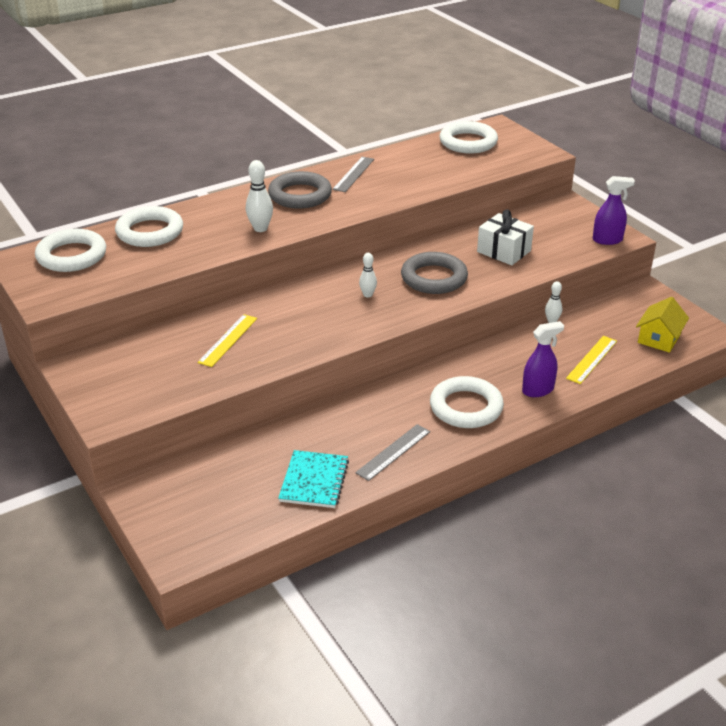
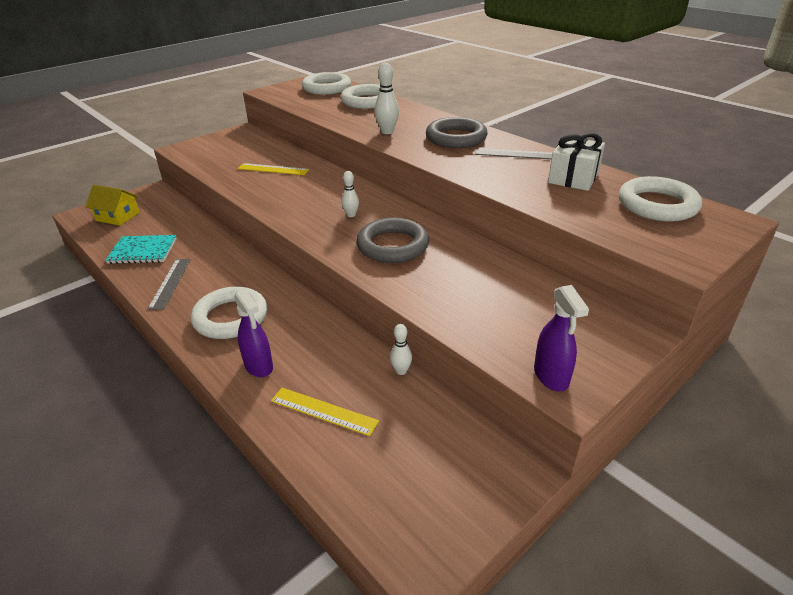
camera: 80 degrees right, 0 degrees up
grey ruler [355,424,430,481] -> grey ruler turned 60 degrees clockwise [148,259,191,310]
white gift [477,209,534,265] -> white gift moved to [548,133,605,191]
yellow house [636,297,689,353] -> yellow house moved to [85,184,140,226]

